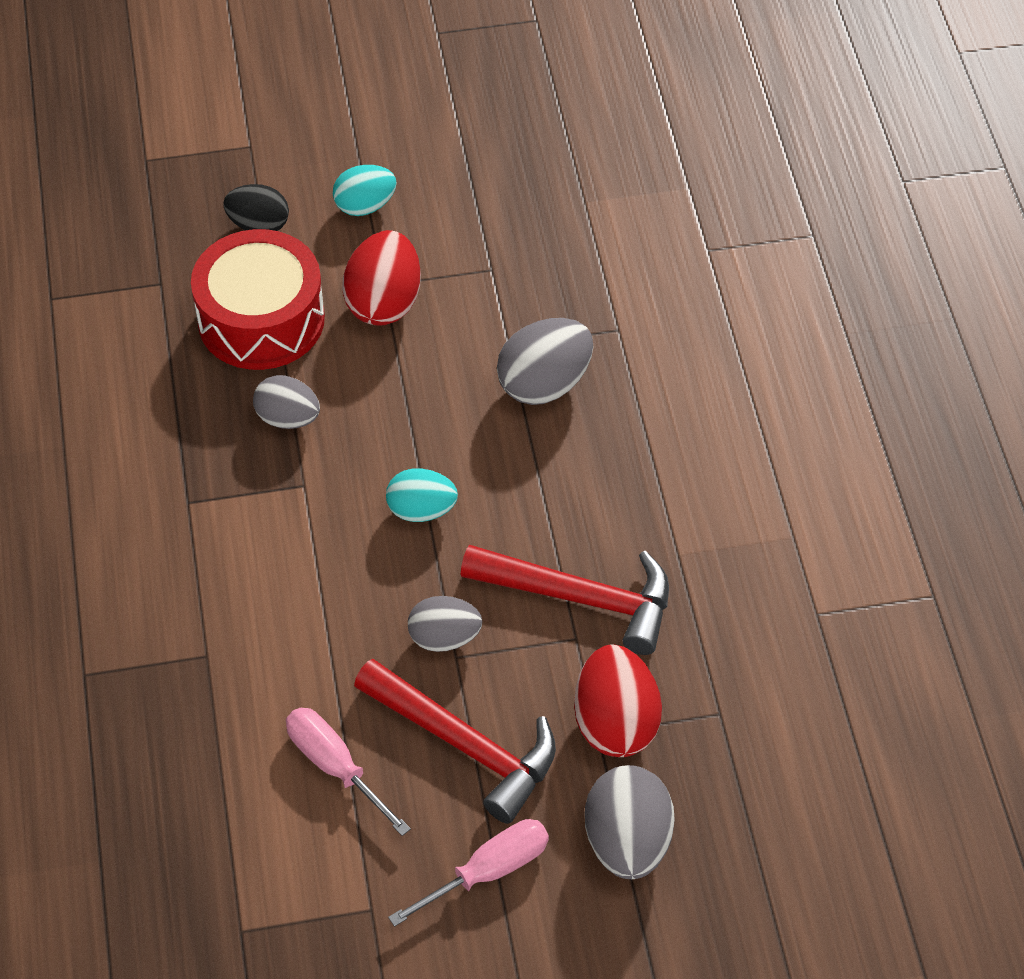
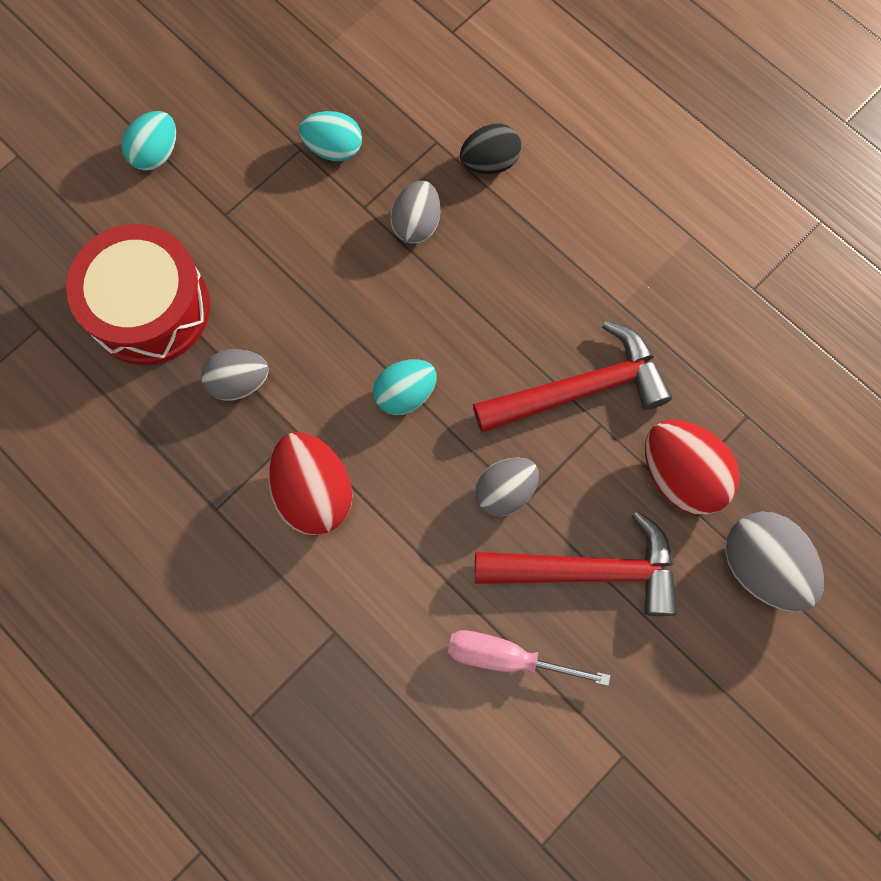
camera: 35 degrees left, 20 degrees up
black egg [223,184,289,231] -> black egg moved to [460,124,521,174]
red egg [342,230,421,326] -> red egg moved to [268,432,353,535]
pink screwdriver [388,819,549,927] -> none
grey egg [497,318,593,405] -> grey egg [390,181,440,244], size x0.66
none -> turquoise egg [299,111,362,161]

